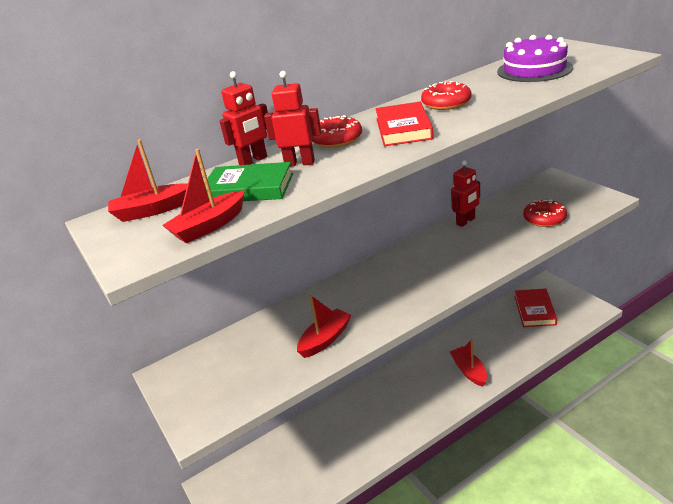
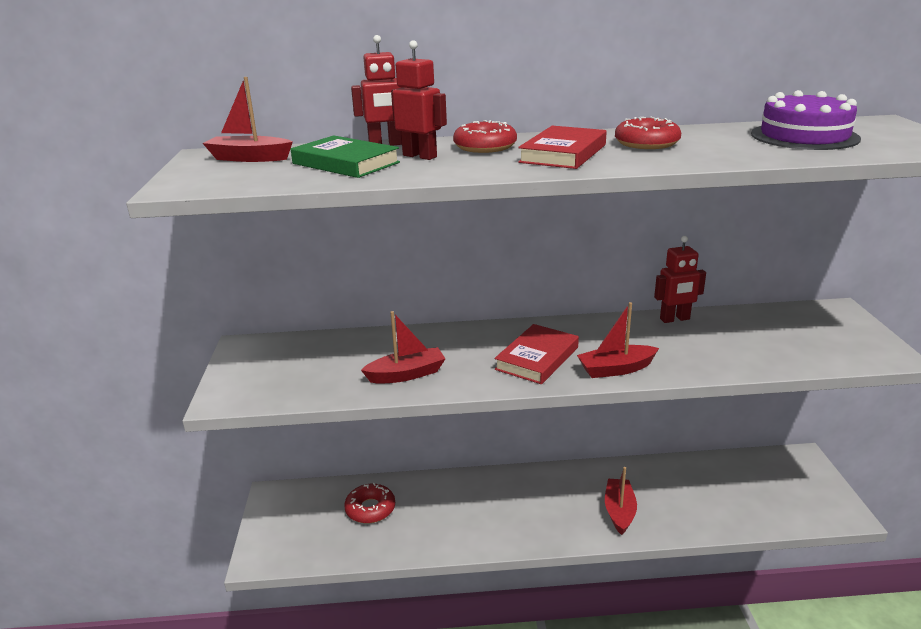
camera: 25 degrees right, 5 degrees down
red boat [162,149,245,243] -> red boat moved to [577,302,659,378]
red book [515,289,557,327] -> red book moved to [494,324,579,384]
red donut [523,199,567,227] -> red donut moved to [344,483,395,523]

